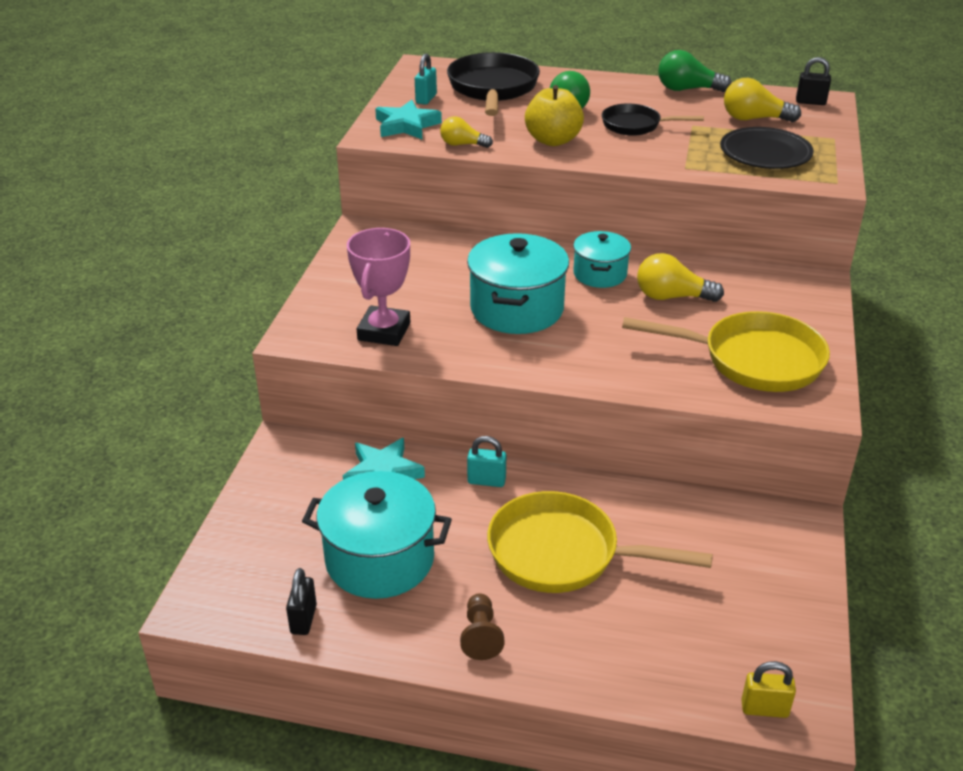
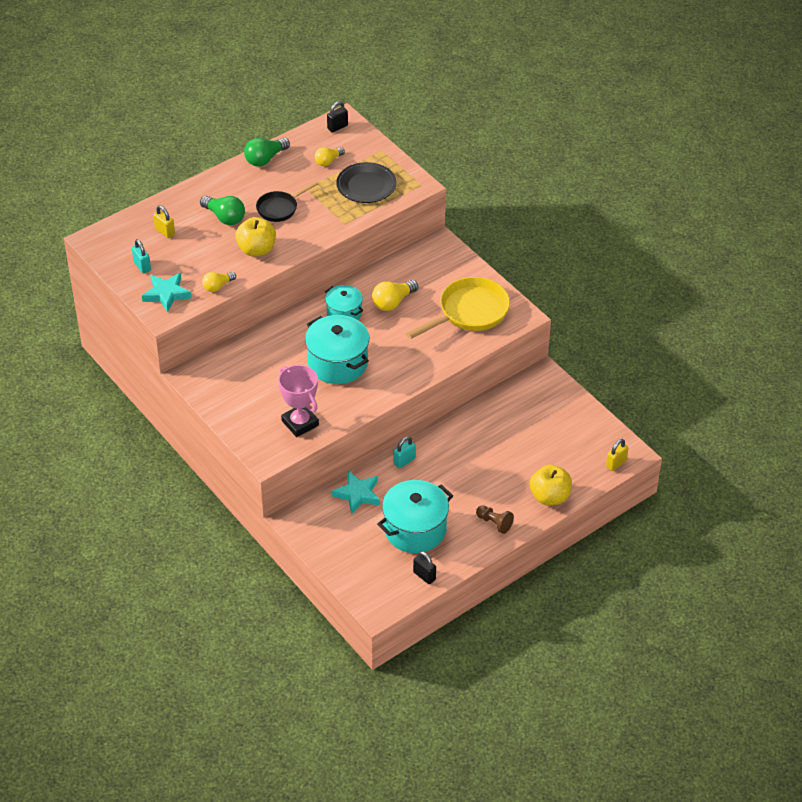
camera: 50 degrees left, 10 degrees up
black pan [447,52,540,116] -> yellow padlock [153,205,175,238]
yellow pan [487,491,713,593] -> none
yellow light bulb [724,78,801,122] -> yellow light bulb [315,147,345,166], size x0.66
none -> yellow apple [530,465,572,505]

